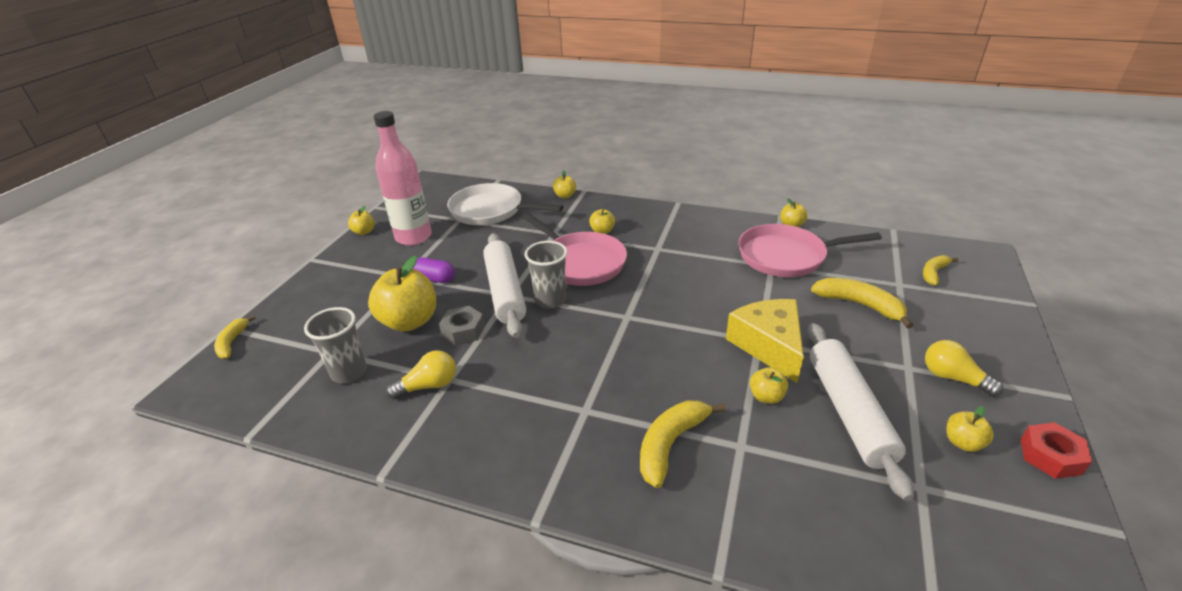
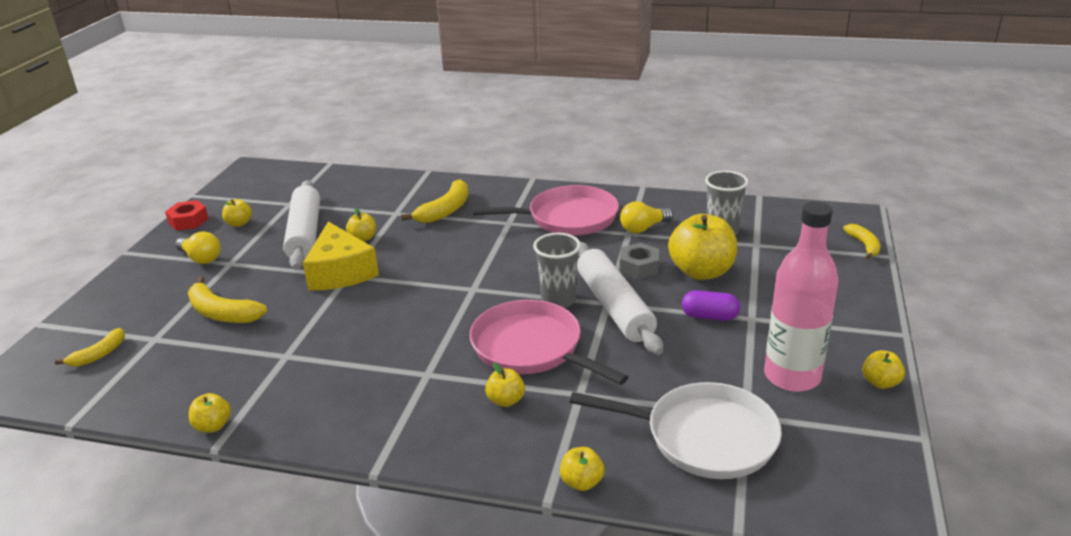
camera: 175 degrees right, 5 degrees down
pink pan [738,224,882,277] -> pink pan moved to [472,185,619,236]

